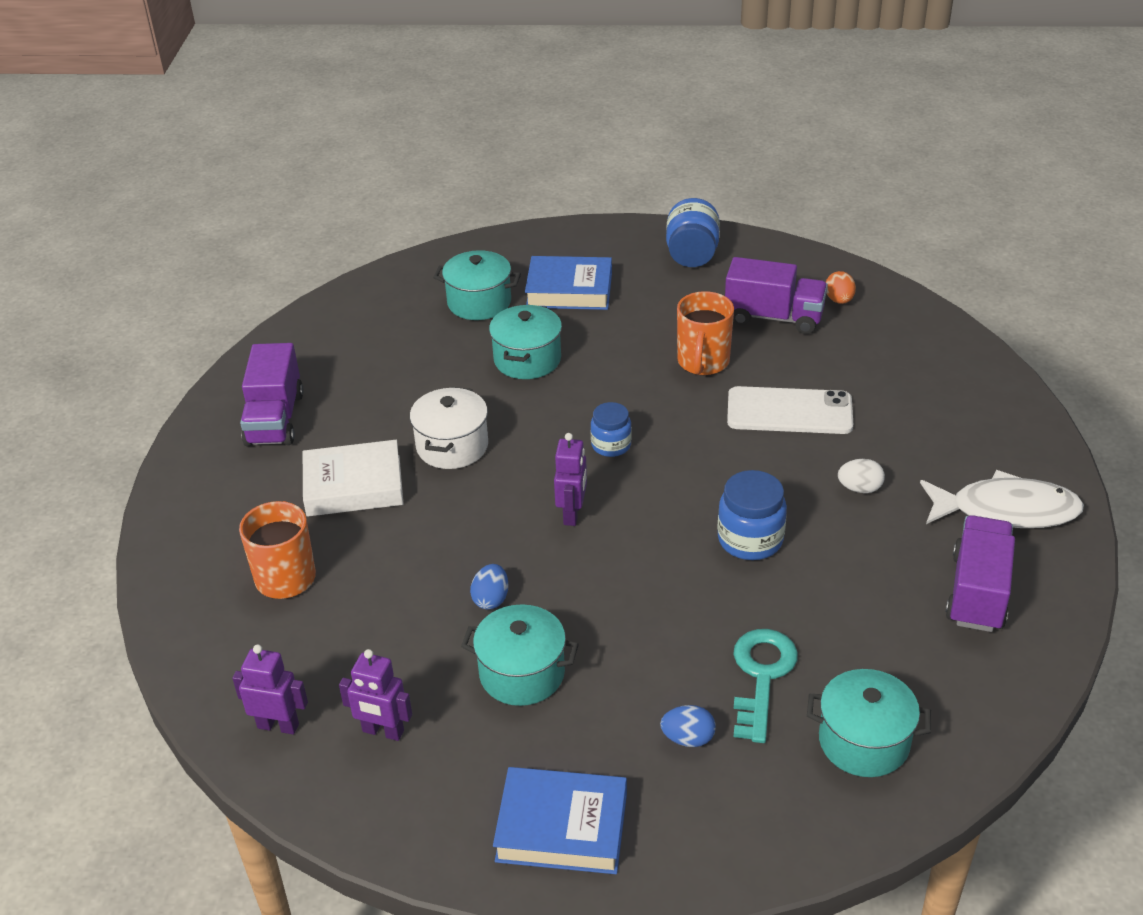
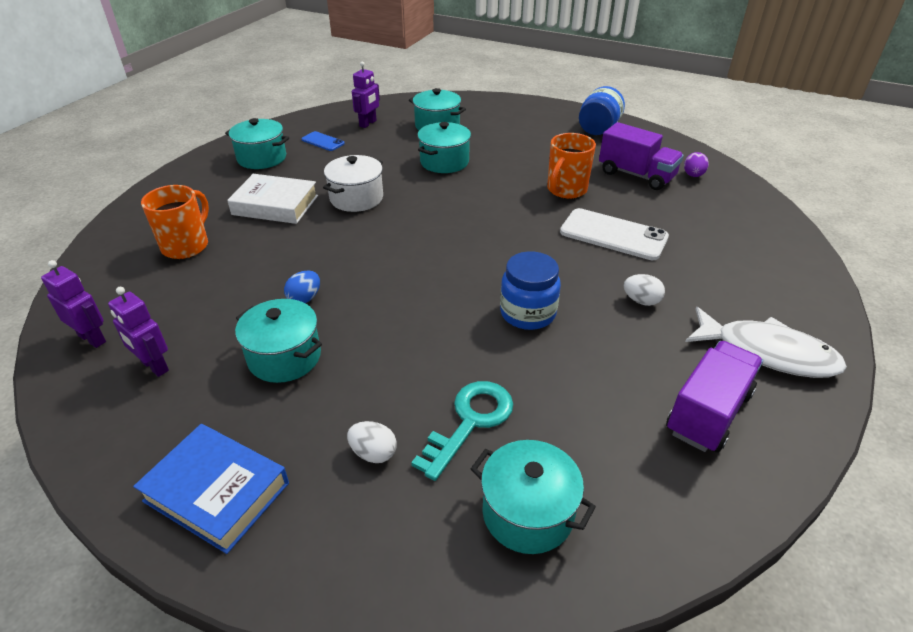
camera: 20 degrees right, 0 degrees up
purple truck [240,343,304,447] -> turquoise pot [225,118,289,169]
blue book [525,256,612,310] -> none
purple robot [554,433,587,526] -> purple robot moved to [352,61,380,128]
blue jar [591,402,632,457] -> none
blue egg [660,705,716,747] -> white egg [347,421,397,463]
orange egg [826,271,856,304] -> purple egg [684,152,709,177]
none -> blue phone [301,131,345,151]

